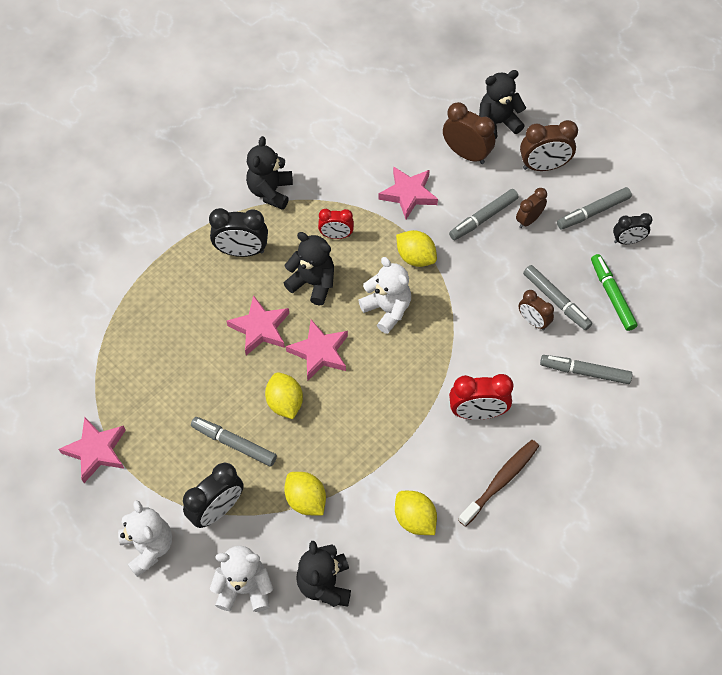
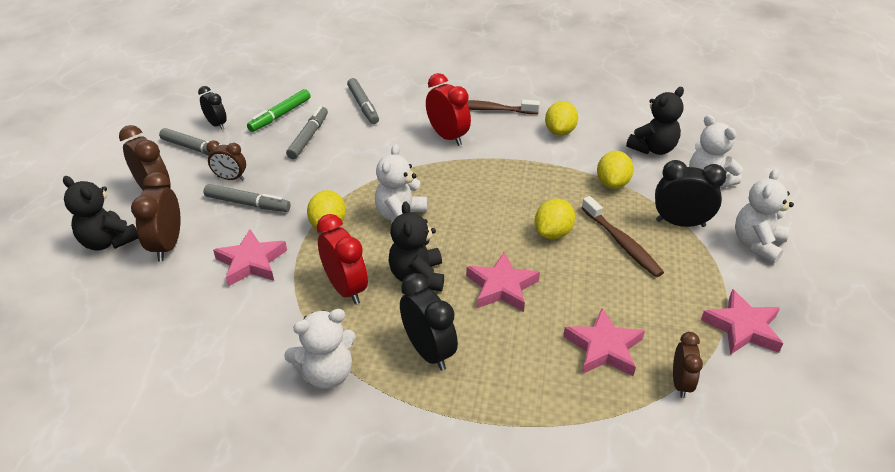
camera: 125 degrees left, 20 degrees down
grey marker [191,417,277,466] -> brown toothbrush [582,196,664,277]
black teddy bear [246,136,293,210] -> white teddy bear [284,309,356,389]
pink star [286,320,348,380] -> pink star moved to [563,308,645,376]
red clock [318,209,354,239] -> red clock [317,214,368,305], size x1.58
brown clock [519,290,554,330] -> brown clock moved to [673,332,703,398]

